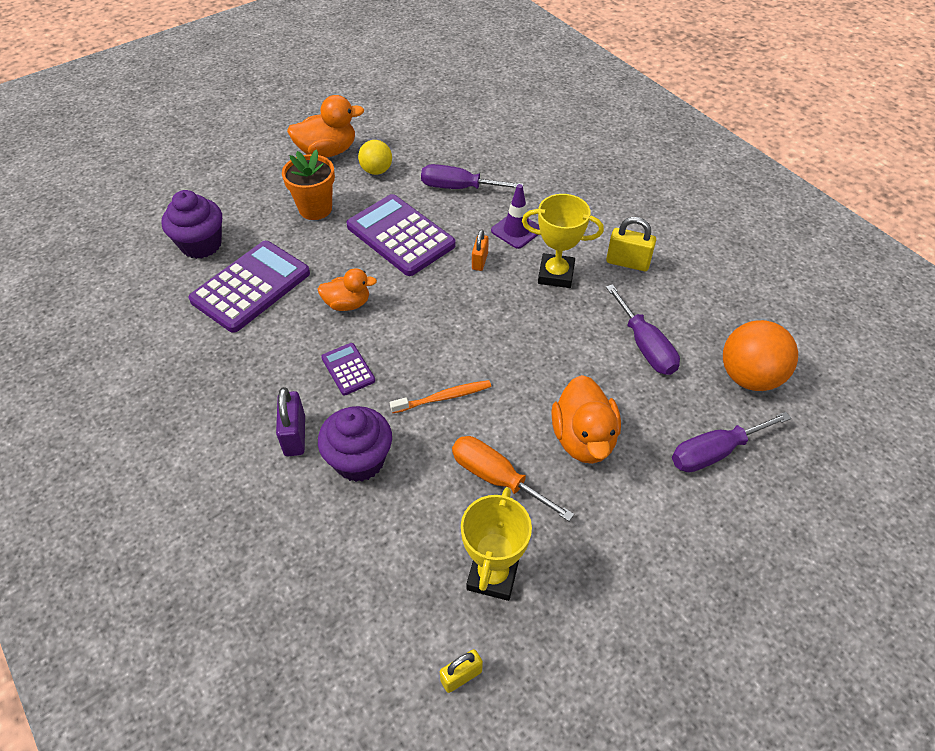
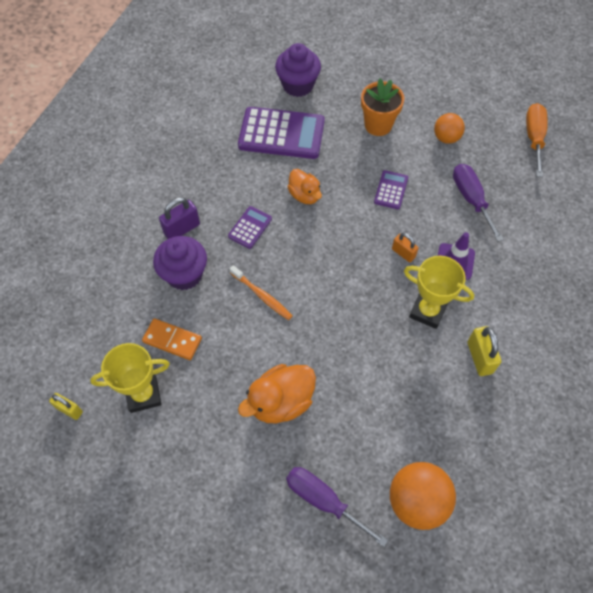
camera: 60 degrees right, 10 degrees up
orange duck [287,95,364,158] -> none
purple calculator [346,194,456,276] -> purple calculator [374,170,408,209], size x0.49
yellow ball [358,140,392,175] -> orange ball [434,113,465,144]
orange screwdriver [452,436,574,521] -> orange screwdriver moved to [526,103,547,177]
orange padlock [472,229,489,271] -> orange padlock turned 60 degrees clockwise [392,233,419,263]
yellow trophy [522,194,604,288] -> yellow trophy turned 45 degrees counterclockwise [404,256,474,329]
purple screwdriver [606,284,680,375] -> none
none -> orange domino [142,318,202,360]

